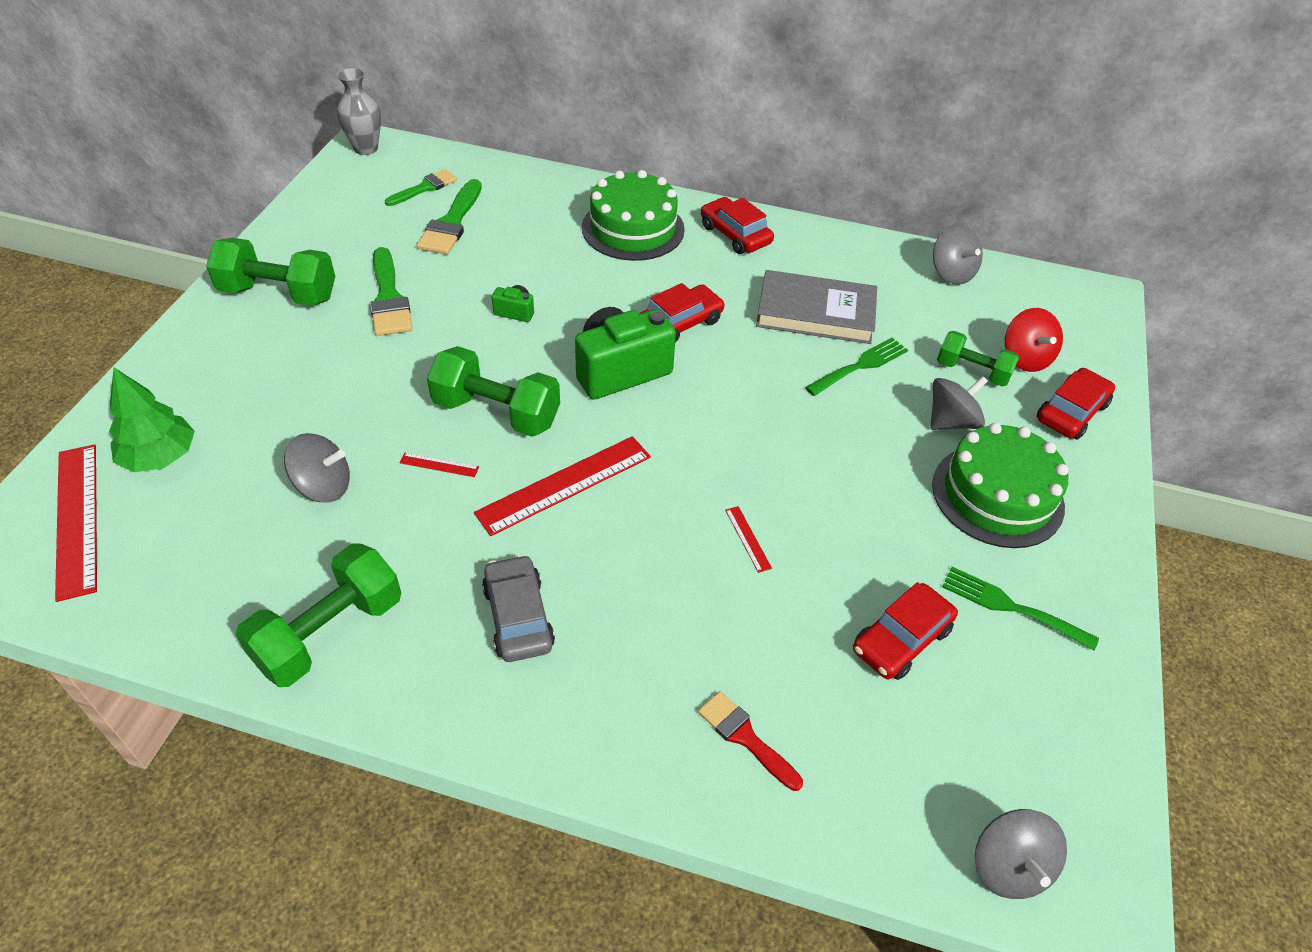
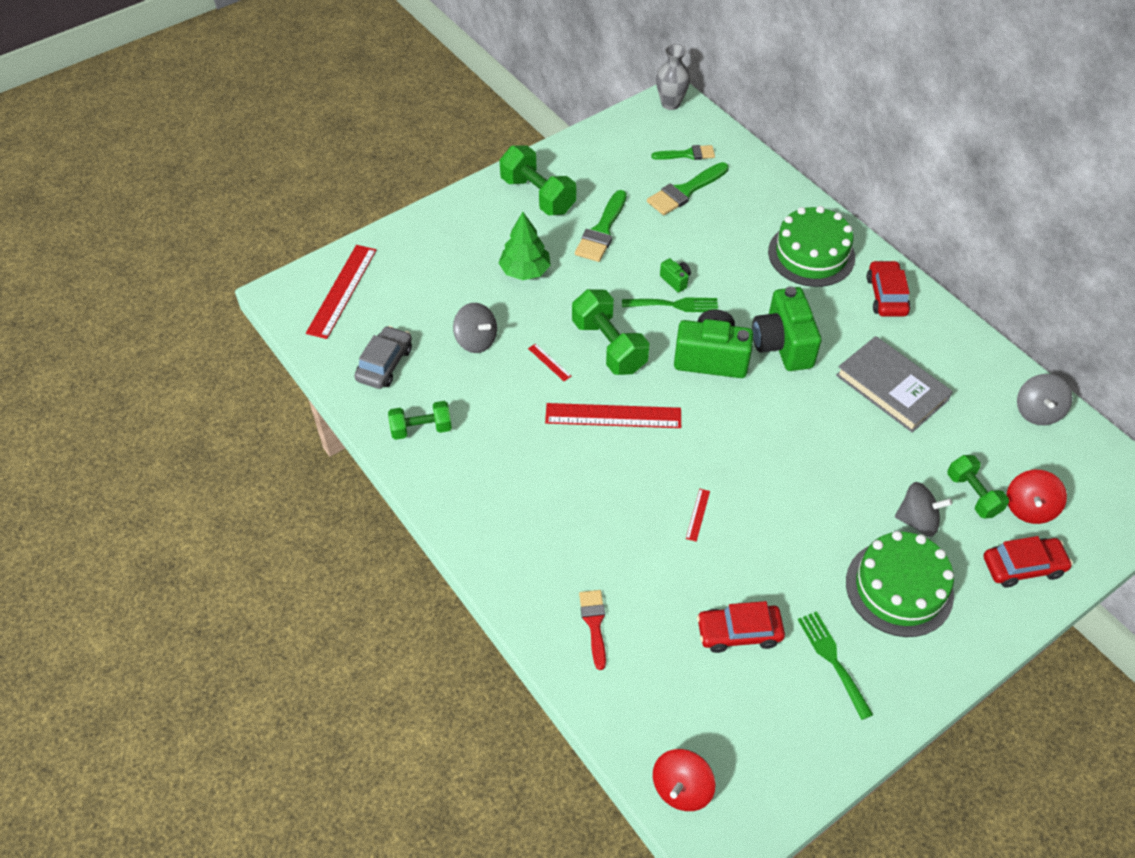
camera: 40 degrees right, 5 degrees up
green tree [109,368,195,472] -> green tree moved to [499,212,551,280]
green dumbbell [235,543,401,687] -> green dumbbell [388,401,452,440], size x0.64
grey car [482,555,555,662] -> grey car moved to [354,326,412,389]
red car [639,283,725,343] -> green camera [752,286,821,371]
green fork [805,337,908,396] -> green fork moved to [622,298,718,312]
grey spinning top [975,809,1067,899] -> red spinning top [653,749,715,811]

